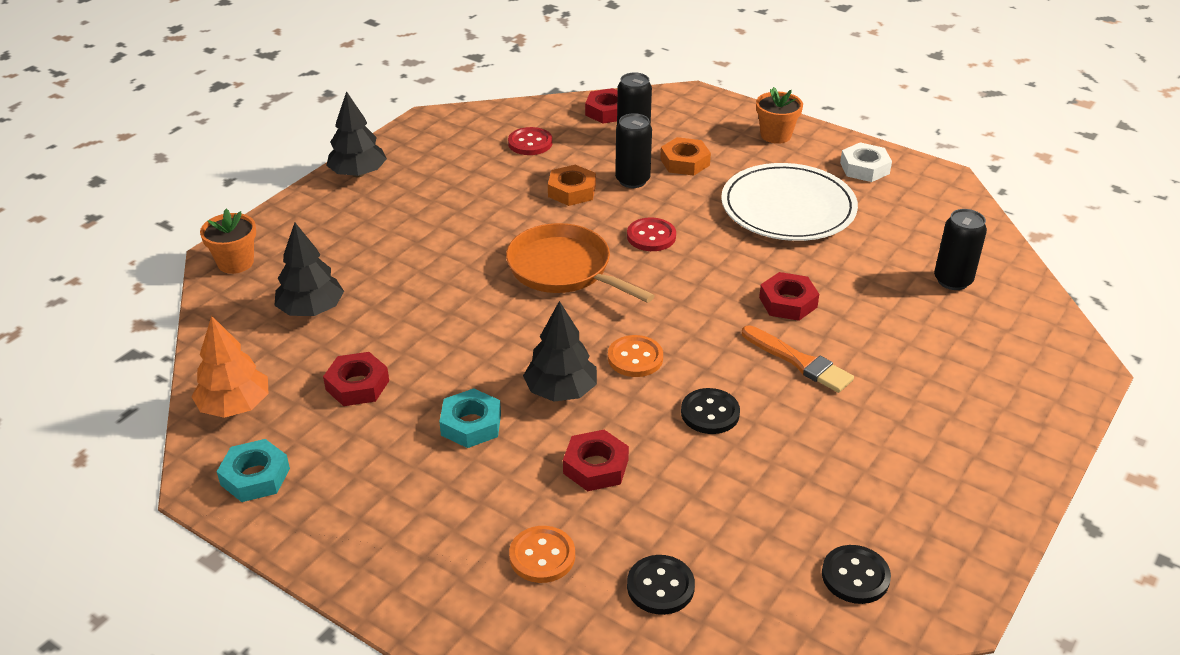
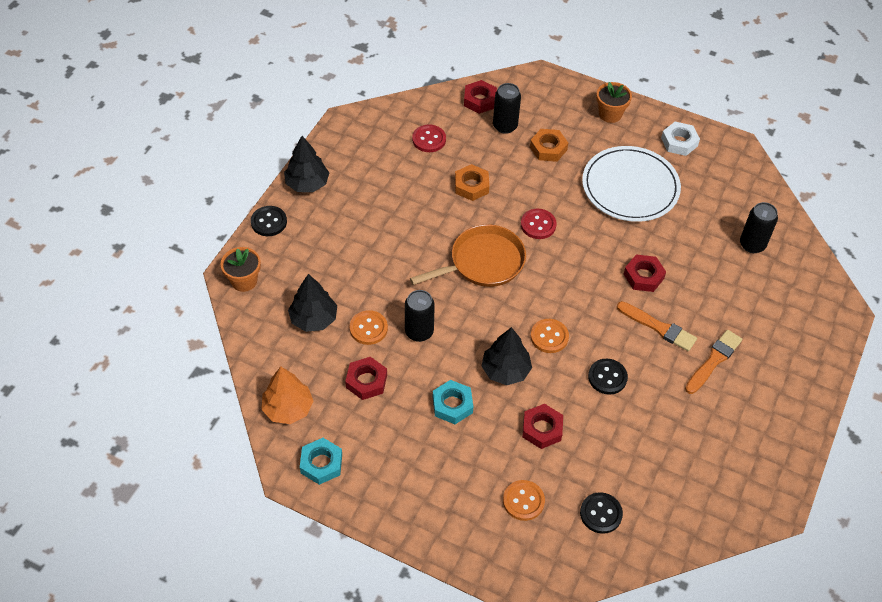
camera: 10 degrees left, 15 degrees up
orange pan [506,223,655,303] -> orange pan turned 120 degrees clockwise [410,224,526,287]
black can [615,113,652,188] -> black can moved to [405,290,435,342]
black button [822,545,891,604] -> black button moved to [251,206,287,236]
none -> orange button [350,310,388,345]
none -> orange brush [685,330,742,394]

